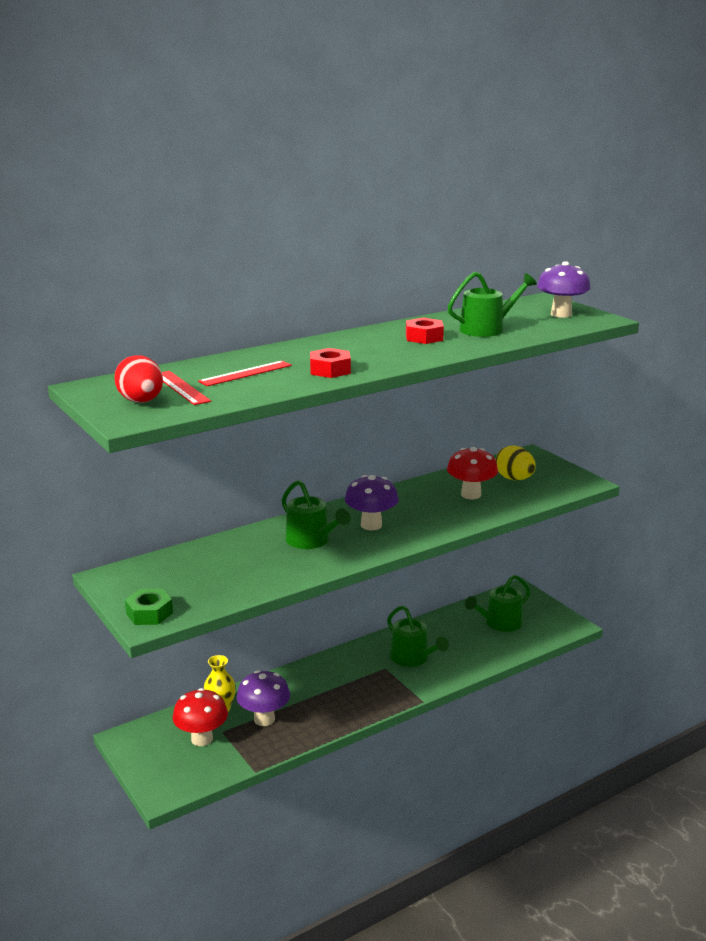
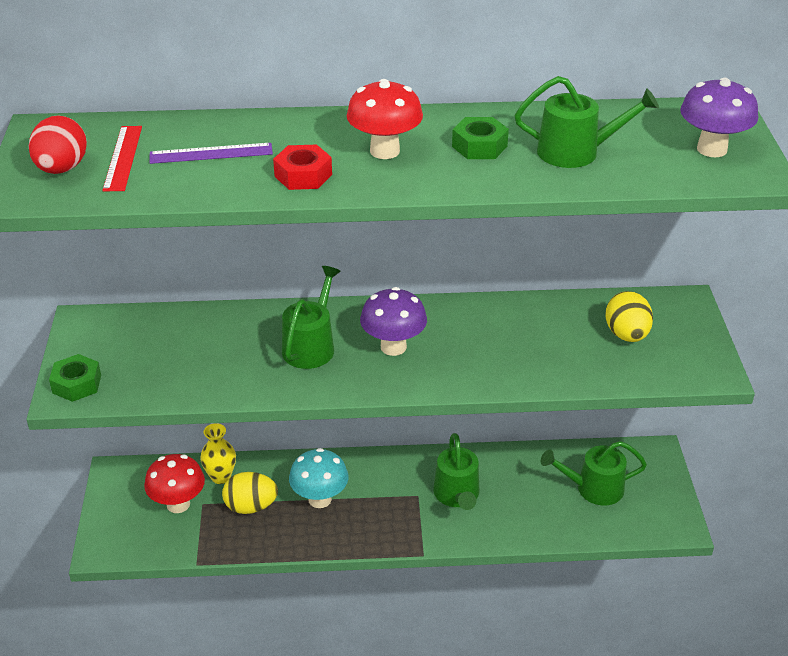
camera: 30 degrees right, 15 degrees up
red ruler [198,361,292,386] -> purple ruler [149,143,273,164]
purple mushroom [237,670,290,726] -> yellow egg [222,472,278,514]
green watering can [281,480,350,549] -> green watering can turned 150 degrees counterclockwise [282,266,341,369]
red nut [406,318,444,344] -> green nut [452,117,509,159]
red mushroom [447,447,498,499] -> red mushroom moved to [347,79,423,159]
none -> turquoise mushroom [289,448,348,508]

